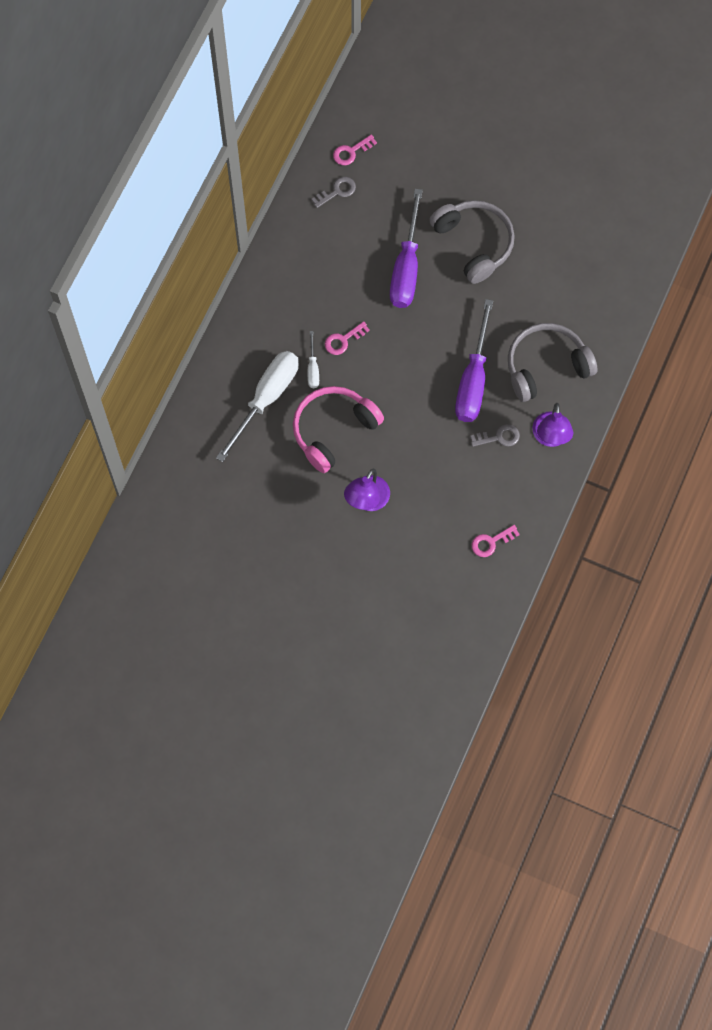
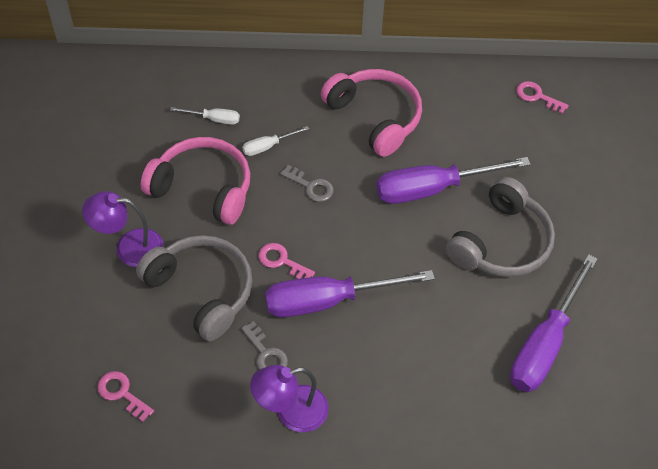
camera: 65 degrees right, 15 degrees down
white screwdriver [216,351,299,462] -> white screwdriver [170,107,240,125], size x0.46
grey key [311,177,356,208] -> grey key moved to [280,165,334,202]
pink key [325,321,370,355] -> pink key moved to [258,243,315,279]
grey headphones [508,323,598,402] -> grey headphones moved to [136,235,252,341]
none -> pink headphones [321,69,422,157]
none -> purple screwdriver [510,254,598,392]

